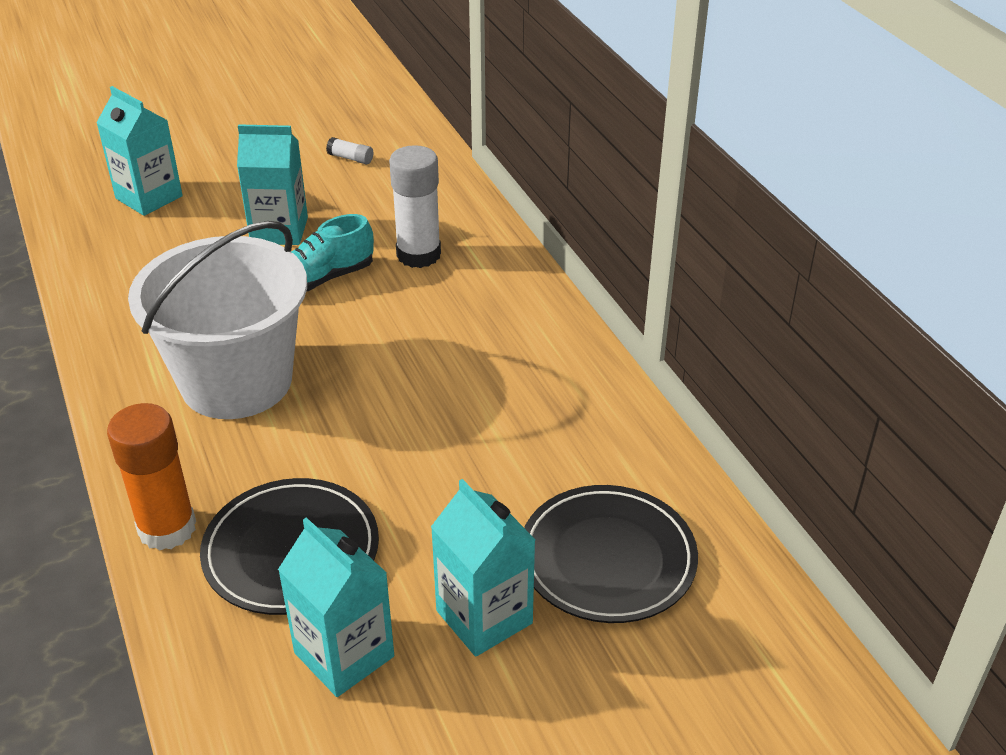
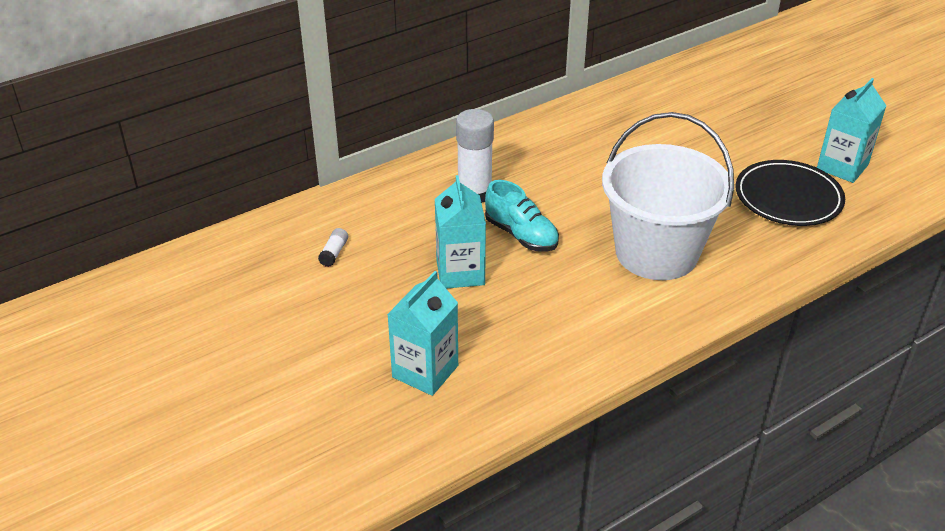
camera: 100 degrees left, 0 degrees up
orange glue stick [107,403,196,551] -> none
turquoise carton [431,479,535,657] -> none
black plate [524,485,698,623] -> none

